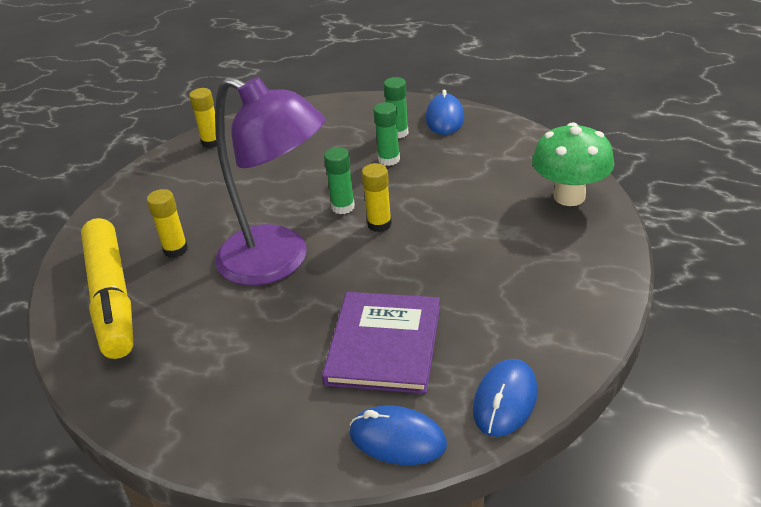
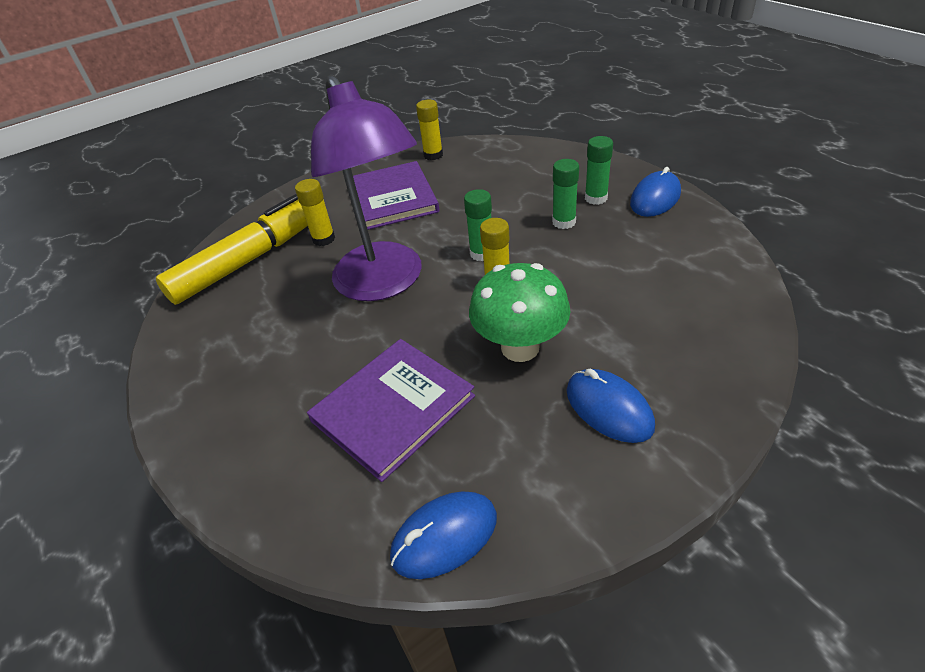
camera: 35 degrees right, 5 degrees up
yellow marker [81,218,134,359] -> yellow marker turned 150 degrees counterclockwise [156,194,308,305]
blue mouse [350,406,447,465] -> blue mouse moved to [567,369,655,443]
green mushroom [532,122,614,206] -> green mushroom moved to [469,263,571,362]
none -> purple book [353,161,439,230]

